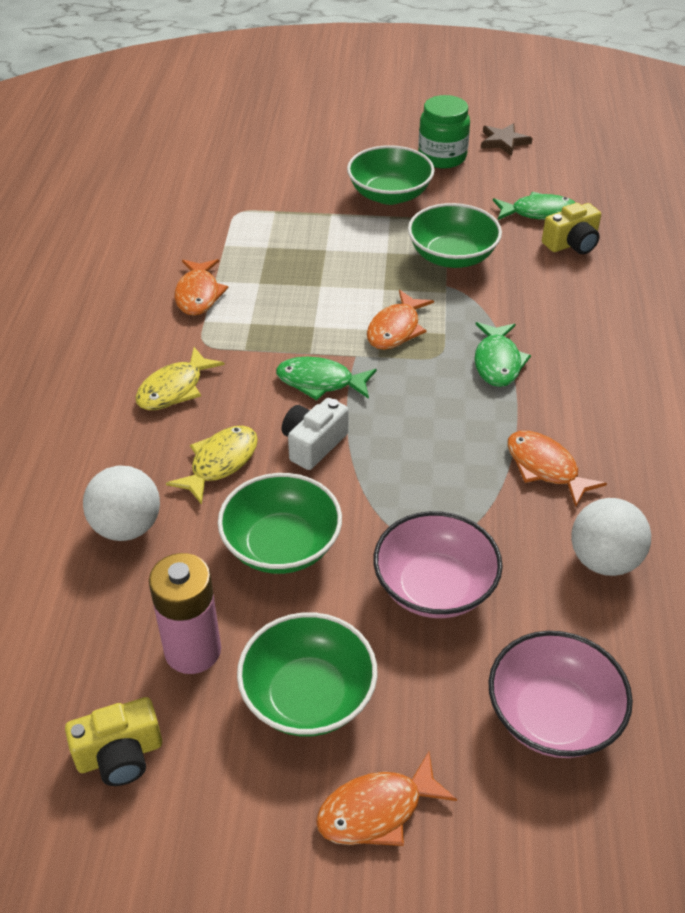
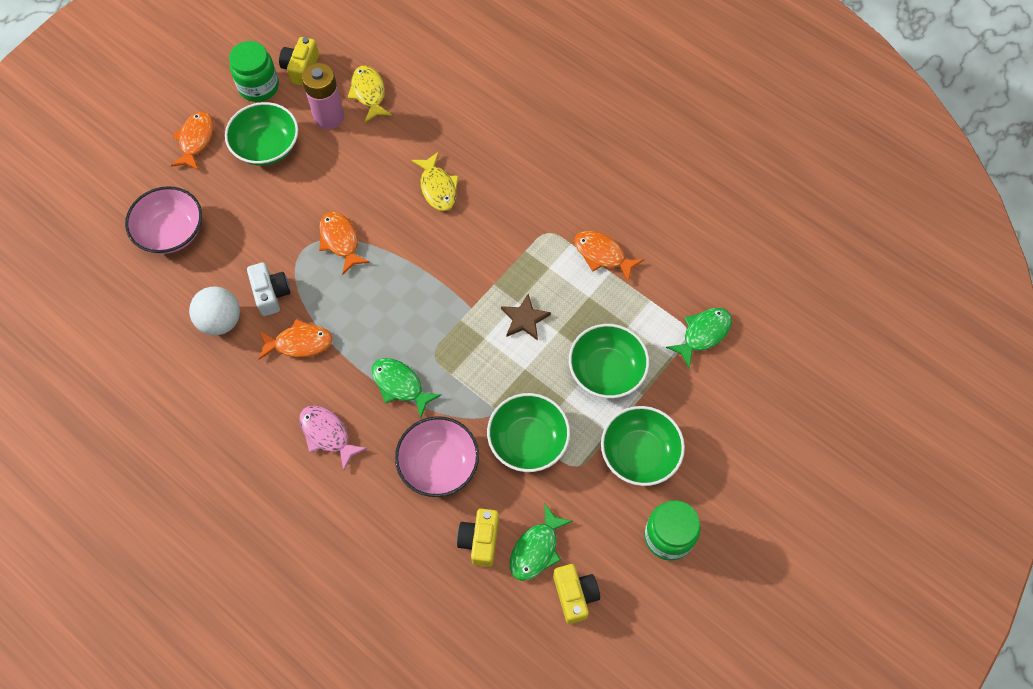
camera: 125 degrees right, 20 degrees up
white ball [83,465,160,541] -> none
yellow fish [135,347,225,410] -> yellow fish moved to [348,66,392,122]
green bowl [218,473,342,574] -> green bowl moved to [569,324,649,398]
green fish [276,357,377,400] -> green fish moved to [666,308,732,368]
white camera [282,398,349,470] -> white camera moved to [247,262,290,316]
orange fish [367,290,434,350] -> orange fish moved to [319,212,370,275]
pink bowl [373,511,503,618] -> pink bowl moved to [395,416,479,497]
brown star [481,123,533,156] -> brown star moved to [501,294,551,341]
none -> green jar [229,41,279,102]
none -> pink fish [299,405,368,471]
none -> yellow camera [553,564,600,624]

